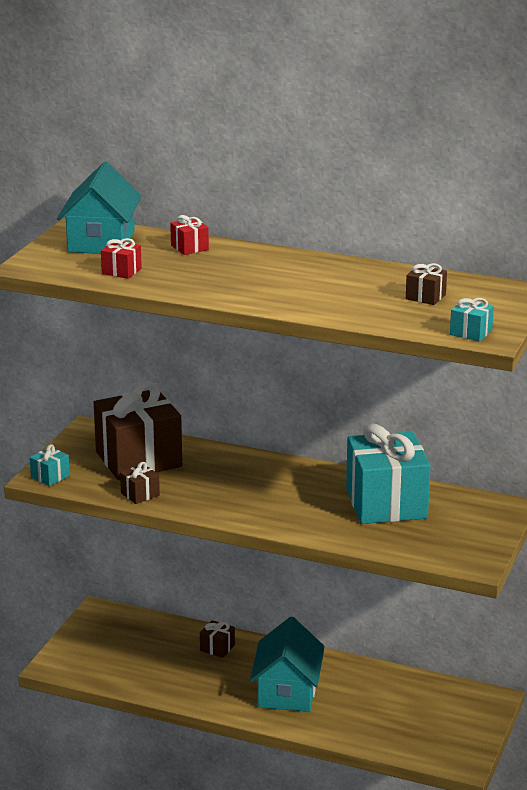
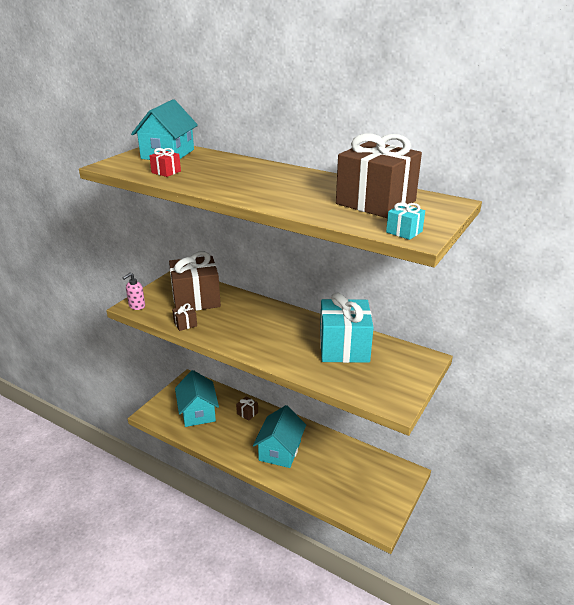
camera: 10 degrees right, 5 degrees up
turquoise gift [30,444,70,486] -> pink soap dispenser [122,273,145,310]
red gift [170,215,209,255] -> none
brown gift [406,263,447,305] -> brown gift [336,133,422,218], size x2.46
none -> turquoise house [175,370,219,427]

